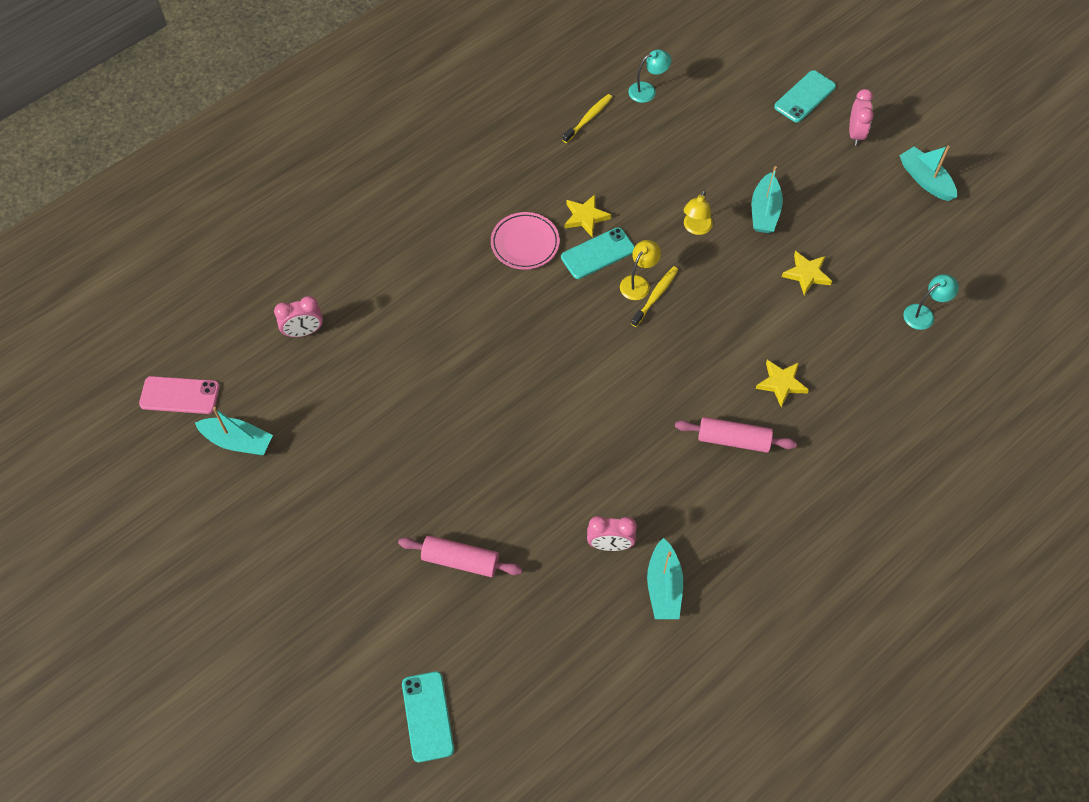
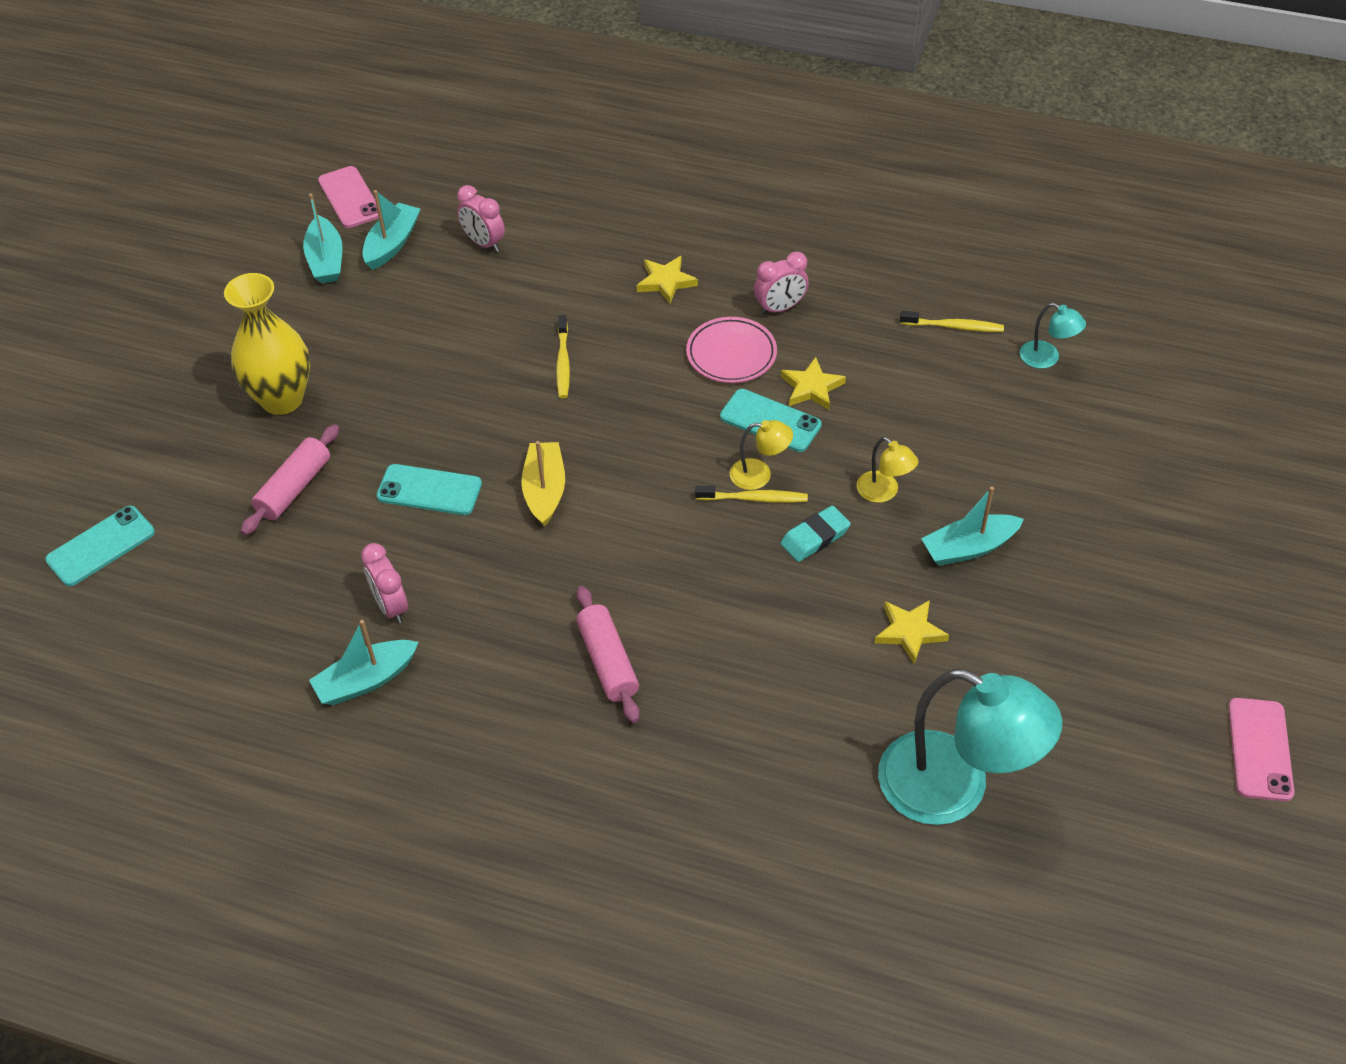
camera: 60 degrees right, 10 degrees down
pink rolling pin [398,535,522,577] -> pink rolling pin turned 45 degrees clockwise [241,424,340,535]
yellow lamp [684,190,713,235] -> yellow lamp turned 120 degrees counterclockwise [856,437,918,503]
yellow star [756,360,809,407] -> yellow star moved to [637,256,698,304]
turquoise phone [774,70,836,123] -> turquoise phone moved to [376,464,482,515]
pink clock [849,89,873,146] -> pink clock moved to [754,252,809,315]
turquoise boat [899,145,957,201] -> turquoise boat moved to [362,190,420,270]
turquoise lamp [904,274,959,330] -> turquoise lamp [878,669,1062,825], size x2.26
none -> yellow vase [224,273,310,415]
none -> yellow boat [521,441,565,527]
none -> yellow toothbrush [556,315,570,398]
none -> turquoise eraser [780,506,851,562]
none -> pink phone [1228,698,1294,801]

